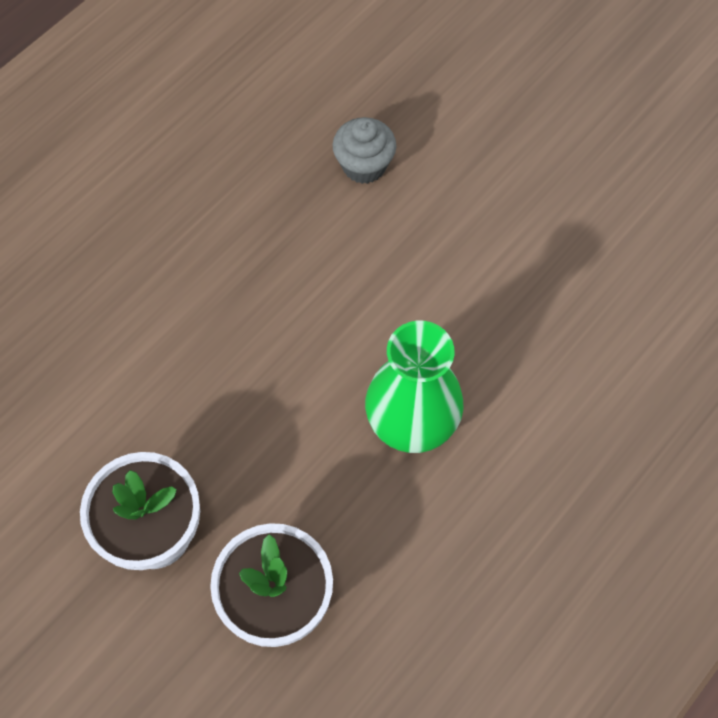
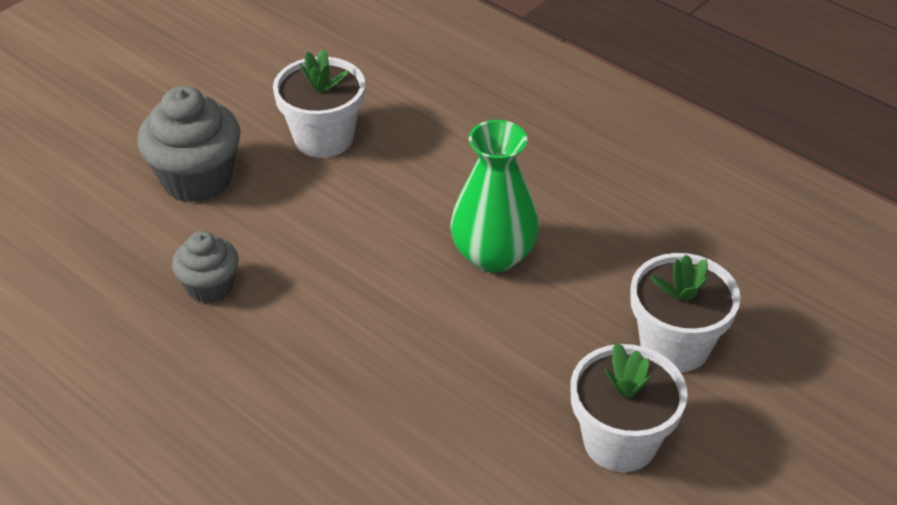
camera: 90 degrees left, 20 degrees down
none -> grey cupcake [137,86,241,202]
none -> white flower pot [273,49,365,158]

